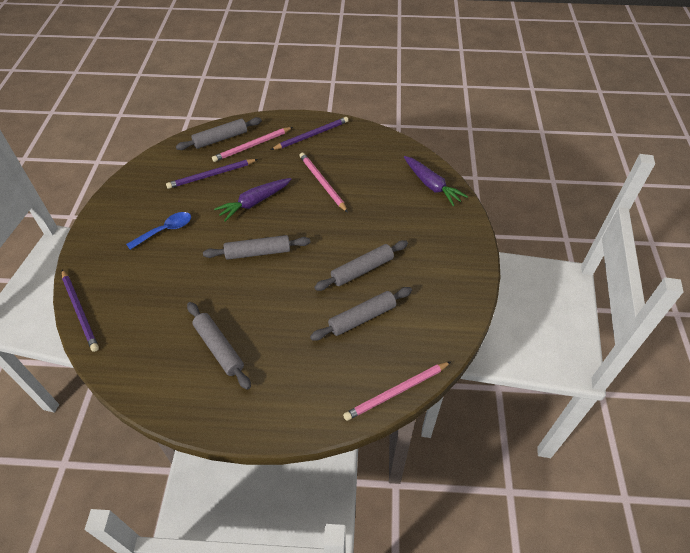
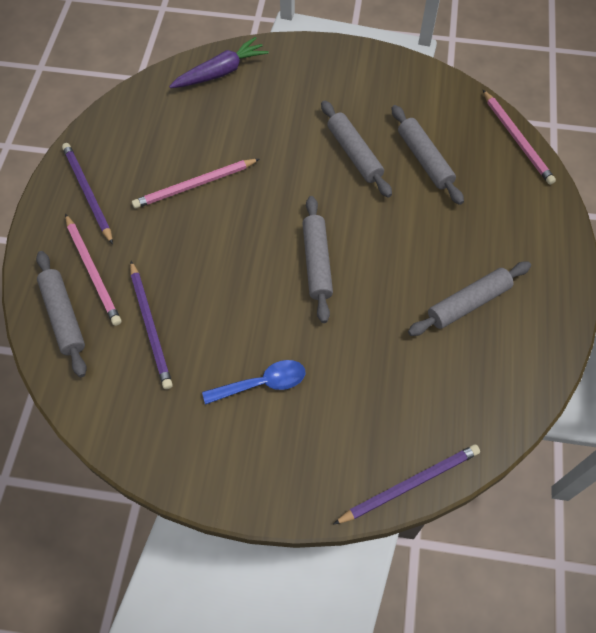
camera: 85 degrees left, 10 degrees up
blue spoon [126,212,191,250] -> blue spoon turned 105 degrees clockwise [202,360,306,405]
purple carrot [214,178,291,222] -> none

